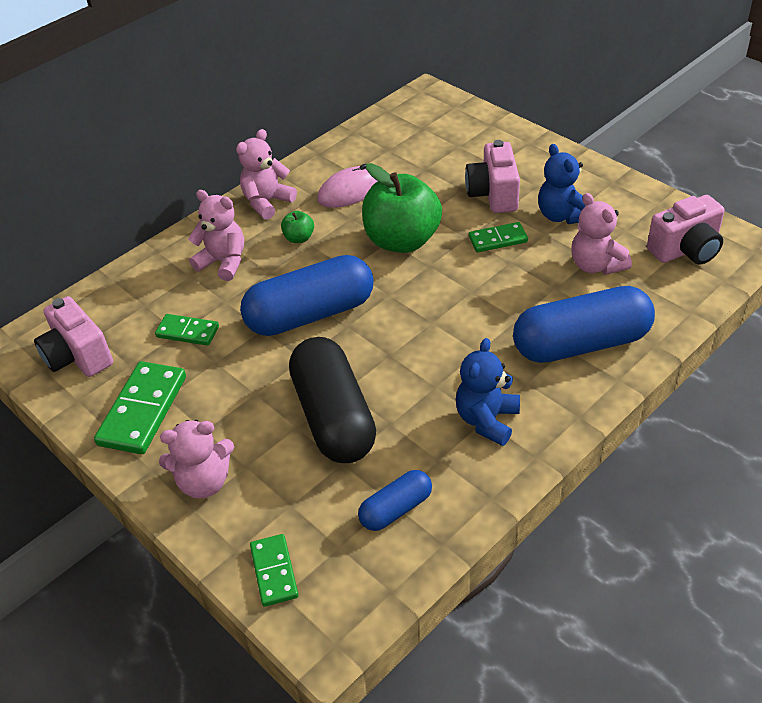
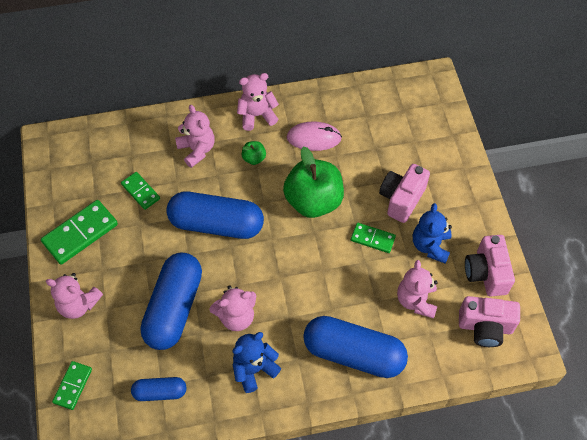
camera: 30 degrees right, 15 degrees up
pink camera [34,296,113,377] -> pink camera moved to [465,235,515,296]
black capsule [289,337,376,463] -> blue capsule [140,253,202,350]
none -> pink teddy bear [209,286,256,331]

